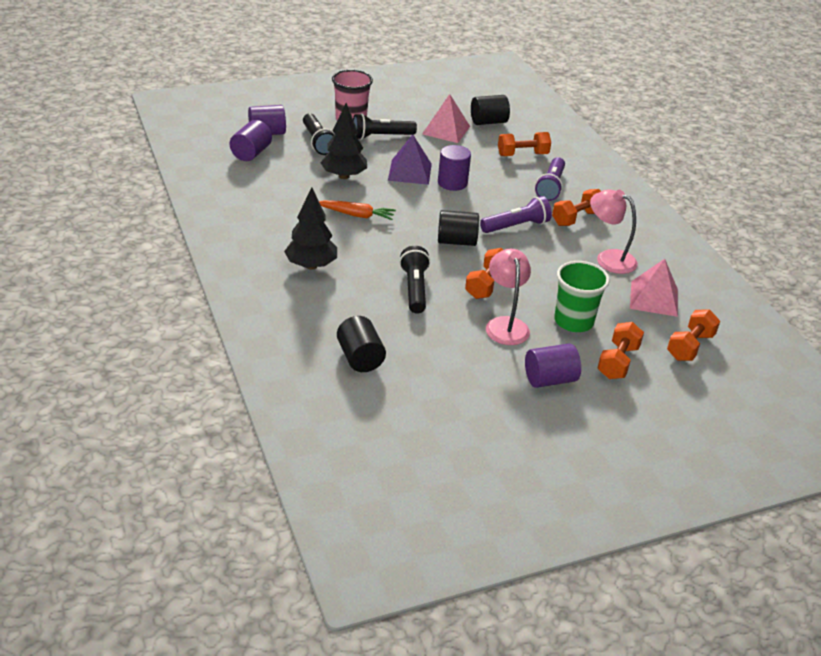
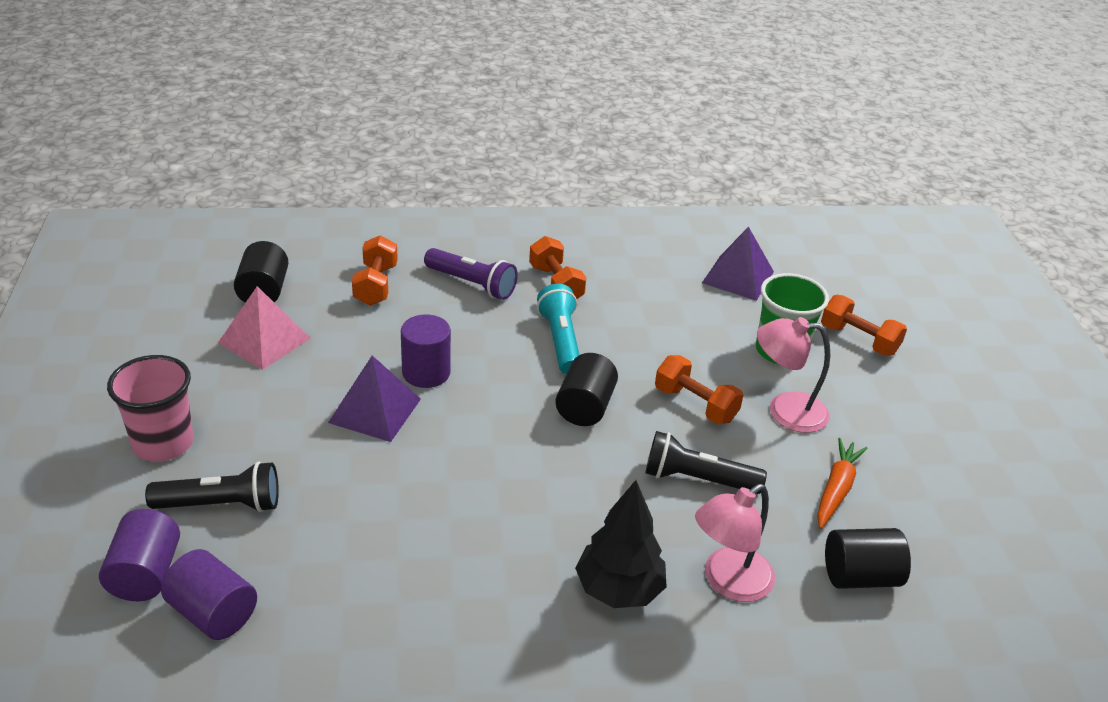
camera: 75 degrees left, 0 degrees up
orange carrot [319,200,396,220] -> orange carrot moved to [817,438,868,529]
black tree [321,103,367,179] -> none
black flashlight [353,113,417,140] -> none
purple flashlight [480,196,552,233] -> turquoise flashlight [537,284,579,374]
purple cylinder [525,343,581,388] -> none
pink lamp [590,189,638,274] -> pink lamp moved to [695,484,775,602]
pink pyramid [630,259,678,317] -> purple pyramid [702,227,774,301]
orange dumbbell [667,309,720,361] -> none

